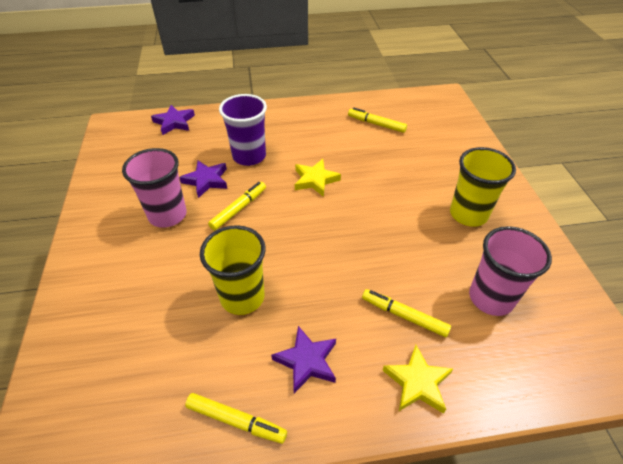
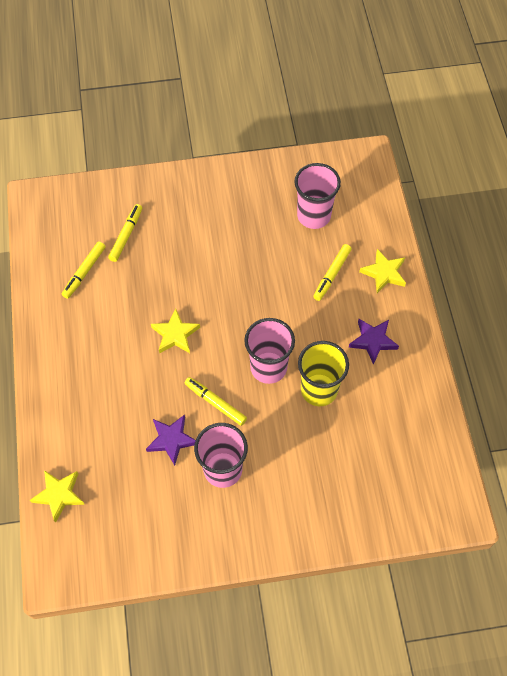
camera: 90 degrees left, 15 degrees up
purple star [151,105,195,135] -> yellow star [30,470,85,523]
yellow marker [185,393,287,444] -> yellow marker moved to [108,204,142,262]
purple cup [219,94,267,166] -> none
yellow cup [450,147,516,227] -> none
none -> pink cup [244,318,295,384]

